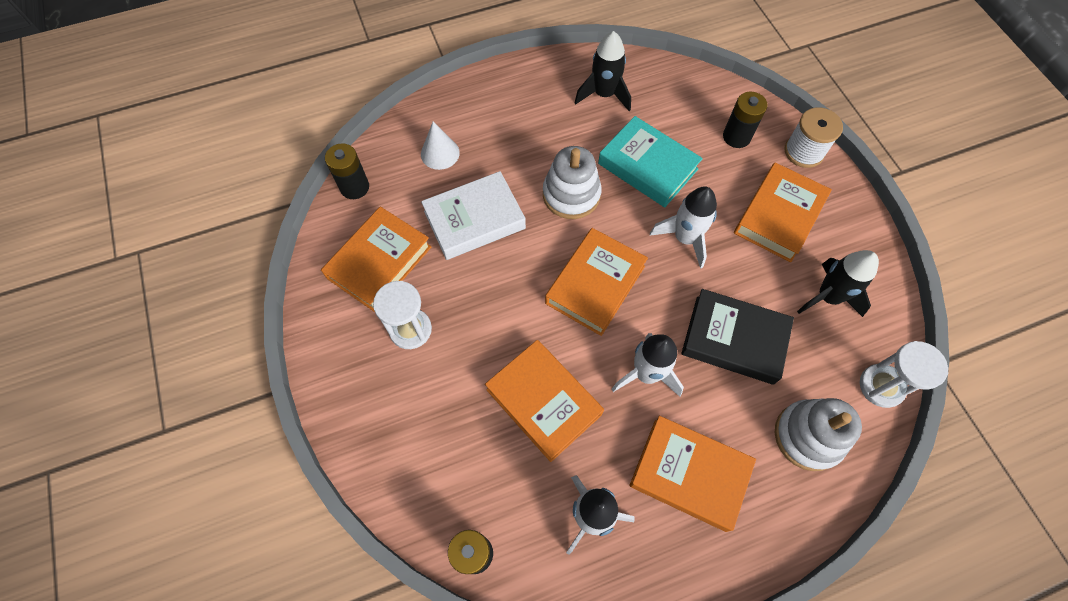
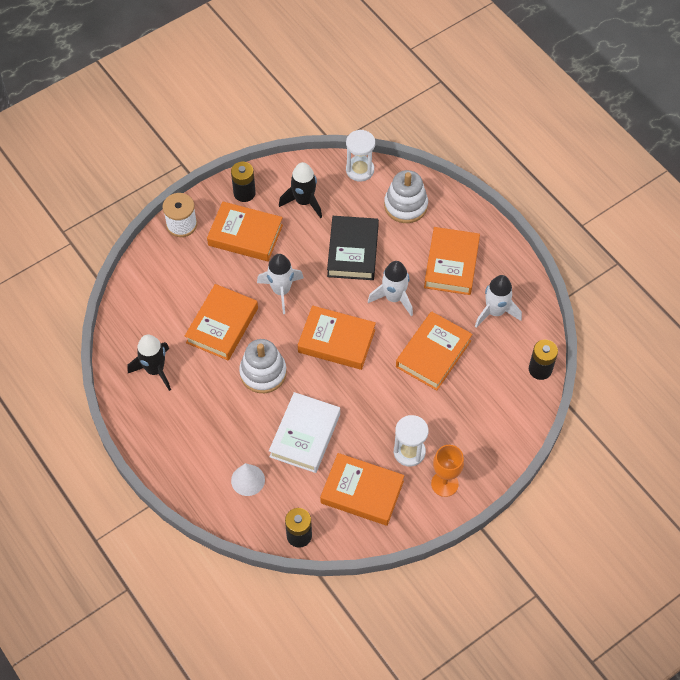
camera: 105 degrees left, 5 degrees down
white book [421,171,526,260] -> white book turned 60 degrees clockwise [269,392,340,473]
turquoise book [598,116,703,207] -> orange book [185,284,258,360]
black battery [723,92,768,148] -> black battery moved to [231,162,256,202]
none -> orange goblet [431,445,464,497]

